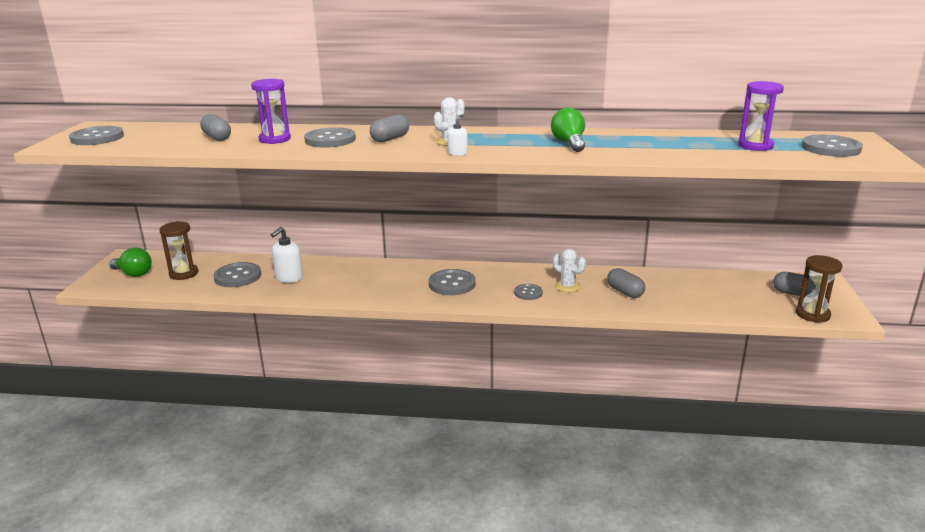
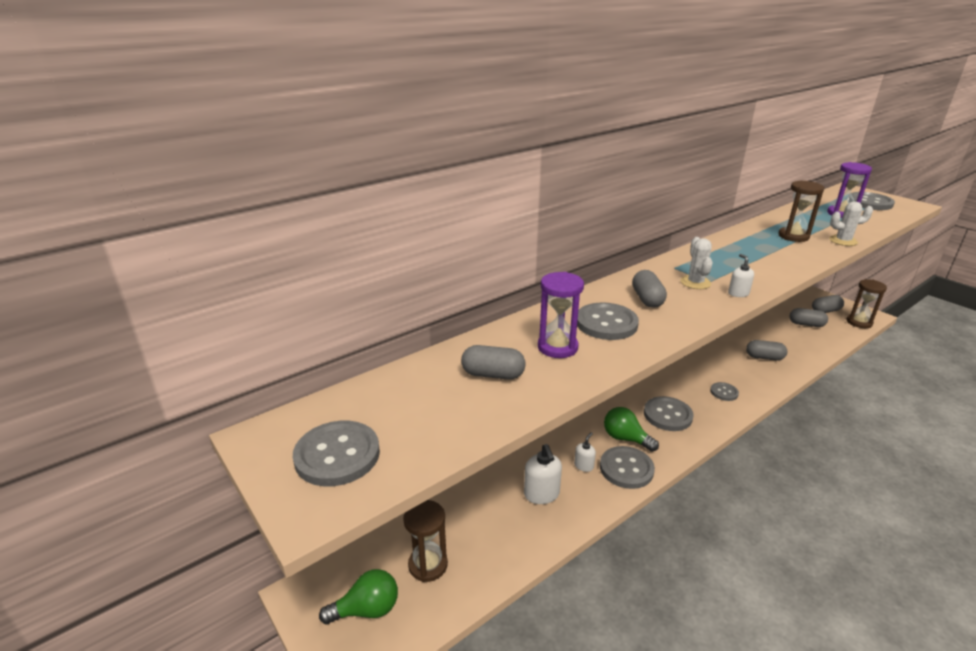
camera: 45 degrees left, 5 degrees up
grey button [214,262,261,287] -> grey button moved to [600,446,655,489]
green light bulb [551,108,585,152] -> green light bulb moved to [604,407,659,452]
white cactus [553,248,586,292] -> white cactus moved to [829,201,873,246]
none -> white soap dispenser [574,432,596,472]
none -> brown hourglass [778,180,825,242]
none -> grey capsule [790,308,828,327]

